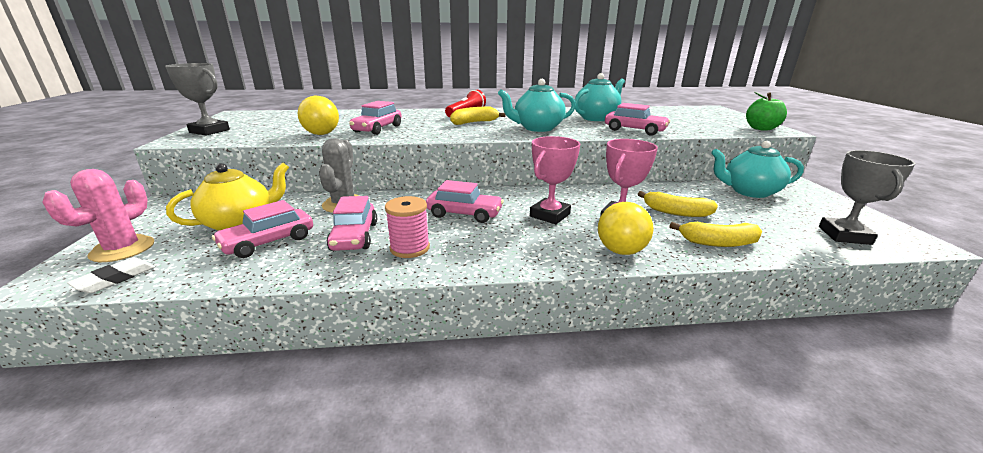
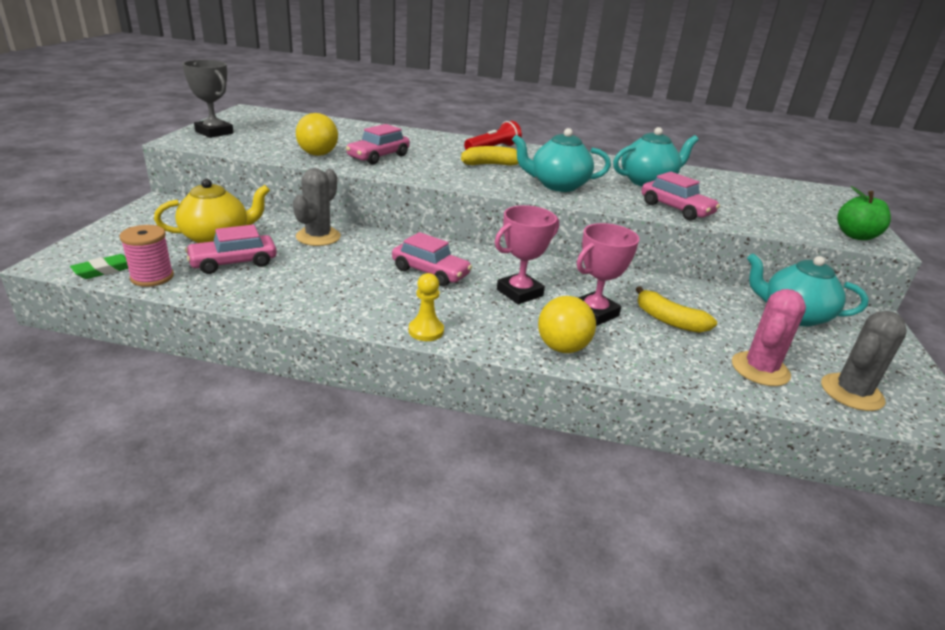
camera: 15 degrees right, 5 degrees up
pink cactus [42,169,154,262] -> pink cactus moved to [732,289,806,386]
white eraser [67,257,155,293] -> green eraser [70,254,128,279]
pink car [327,196,377,251] -> none
pink spool [385,196,430,258] -> pink spool moved to [119,225,174,287]
yellow banana [670,222,762,247] -> none
grey trophy [819,150,915,245] -> grey cactus [821,311,907,411]
none -> yellow pawn [409,273,444,341]

